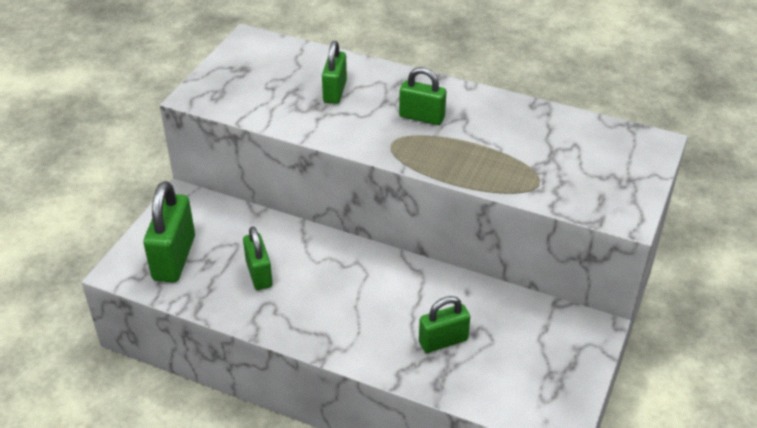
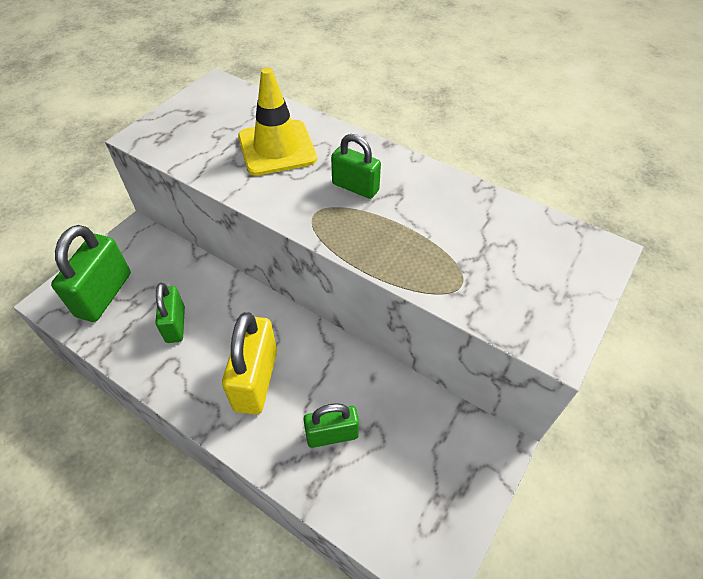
camera: 10 degrees right, 10 degrees up
green padlock [322,41,347,104] -> yellow traffic cone [238,67,317,176]
none -> yellow padlock [222,312,277,415]

